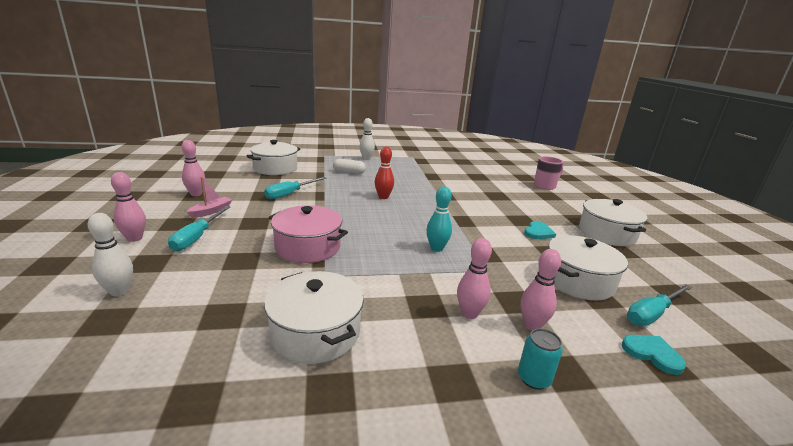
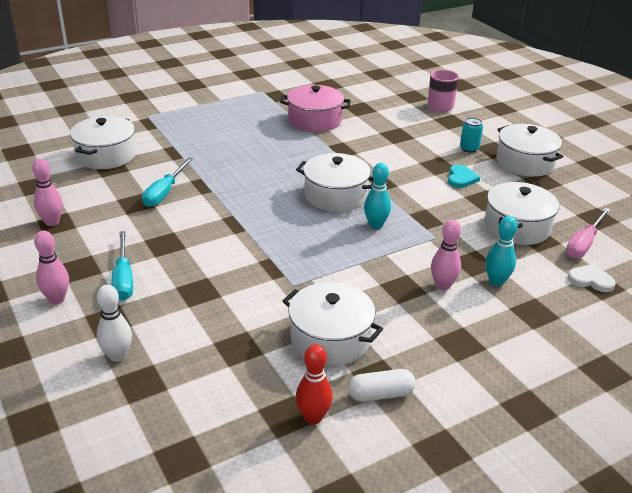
camera: 20 degrees left, 10 degrees up
pink boat [187,177,232,218] -> none
pink pot [269,205,348,263] -> pink pot moved to [280,85,351,132]
white capsule [333,159,366,174] -> white capsule moved to [348,369,416,402]
white bowling pin [359,118,375,160] -> none
red bowling pin [375,147,394,199] -> red bowling pin moved to [295,344,333,424]
turquoise can [518,328,563,390] -> turquoise can moved to [460,117,483,153]
pink bowling pin [521,249,561,331] -> turquoise bowling pin [485,216,518,286]
turquoise heart [622,335,686,375] -> white heart [568,264,616,292]
turquoise screwdriver [627,284,692,326] -> pink screwdriver [566,208,610,258]
none -> white pot [296,153,374,212]

